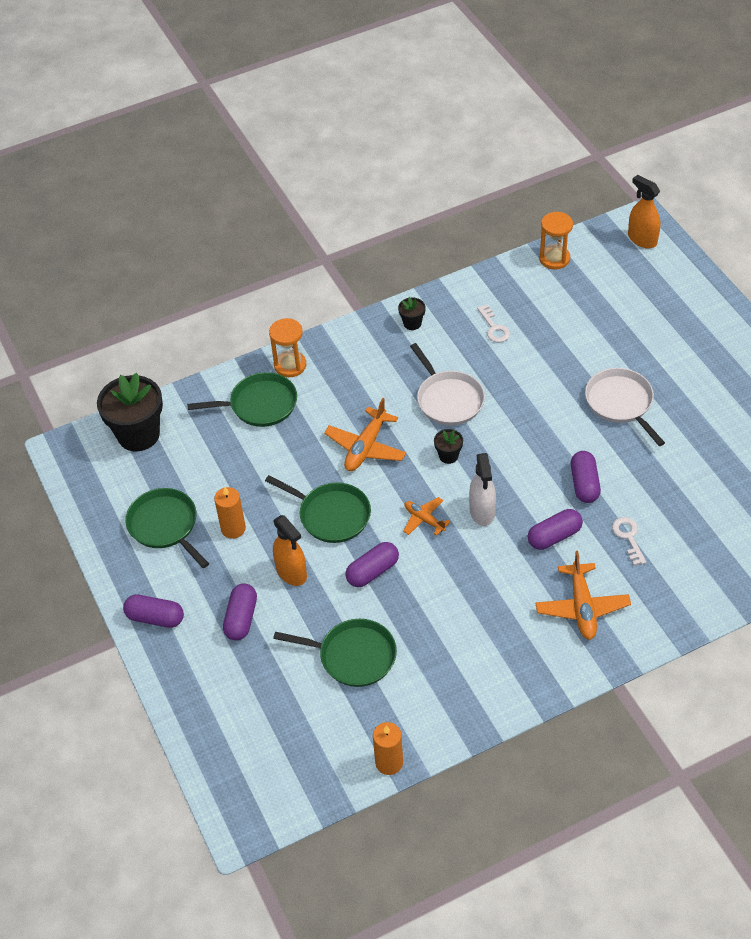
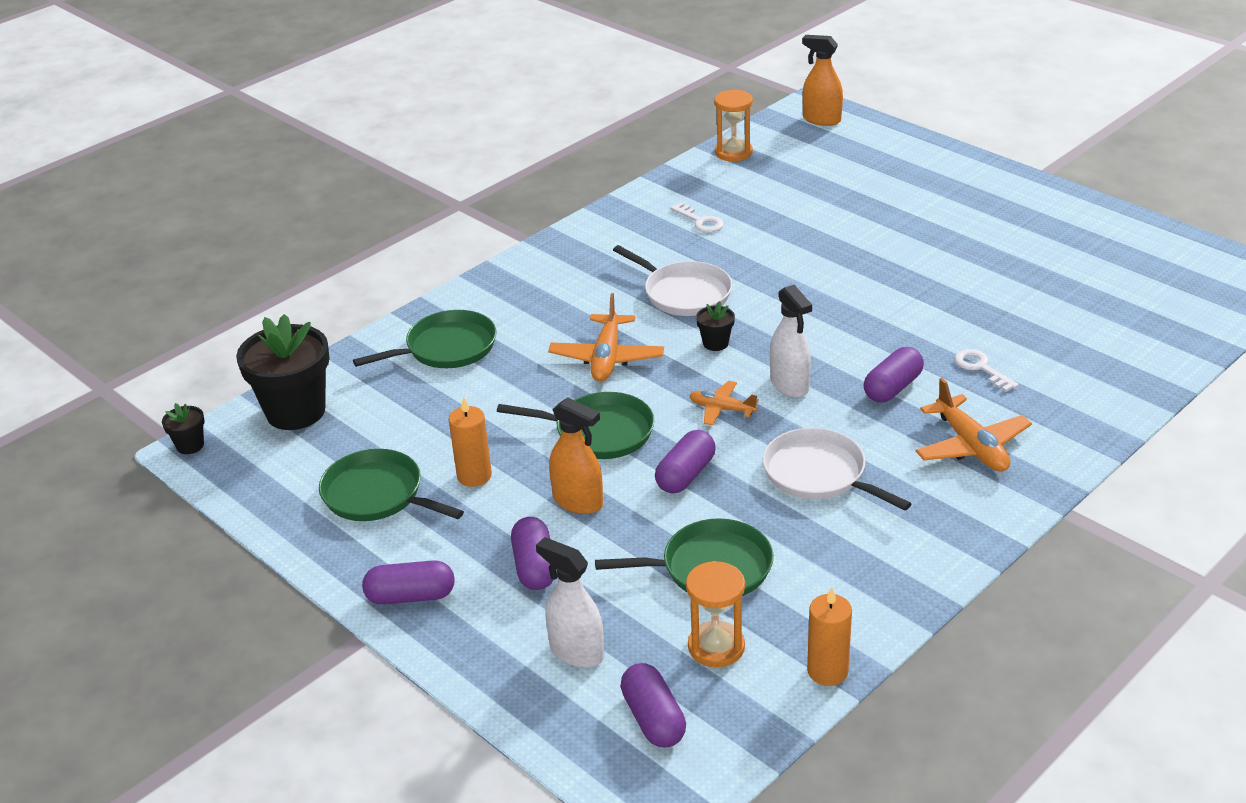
camera: 20 degrees left, 15 degrees down
orange hourglass [269,318,306,377] -> orange hourglass moved to [686,561,745,667]
black flower pot [398,297,426,330] -> black flower pot moved to [162,403,205,454]
purple capsule [571,451,601,503] -> purple capsule moved to [620,663,686,747]
white pan [585,368,665,446] -> white pan moved to [763,428,912,510]
none -> white spray bottle [536,537,604,668]

